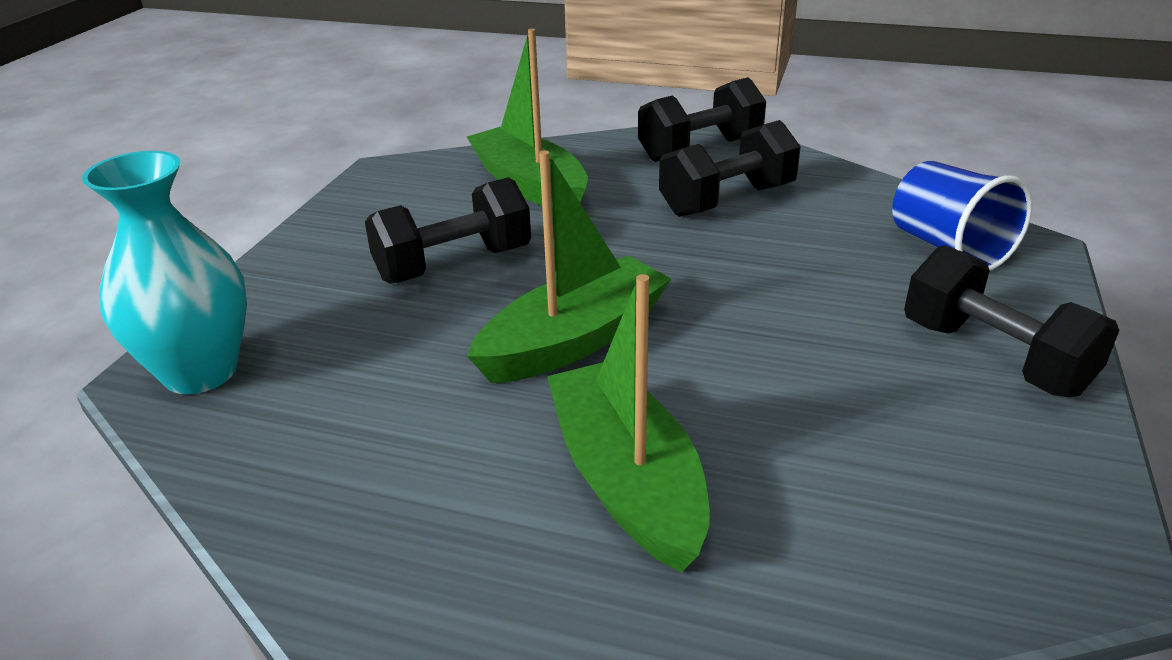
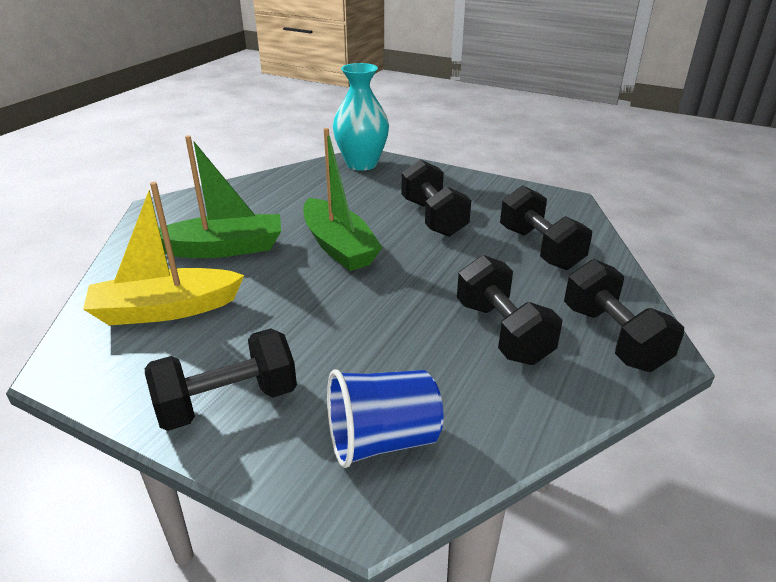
camera: 100 degrees right, 0 degrees up
green boat [467,29,588,205] -> black dumbbell [500,185,592,270]
none -> yellow boat [83,182,245,325]

